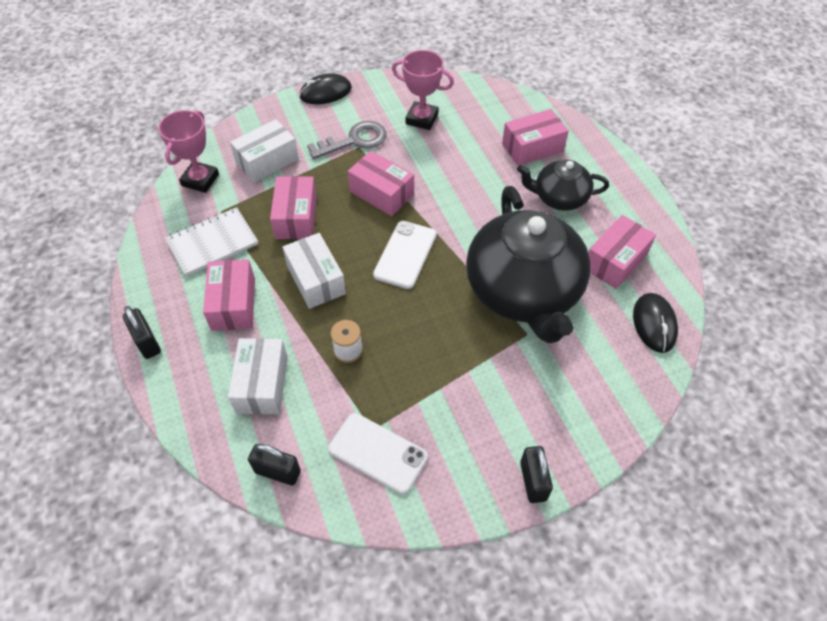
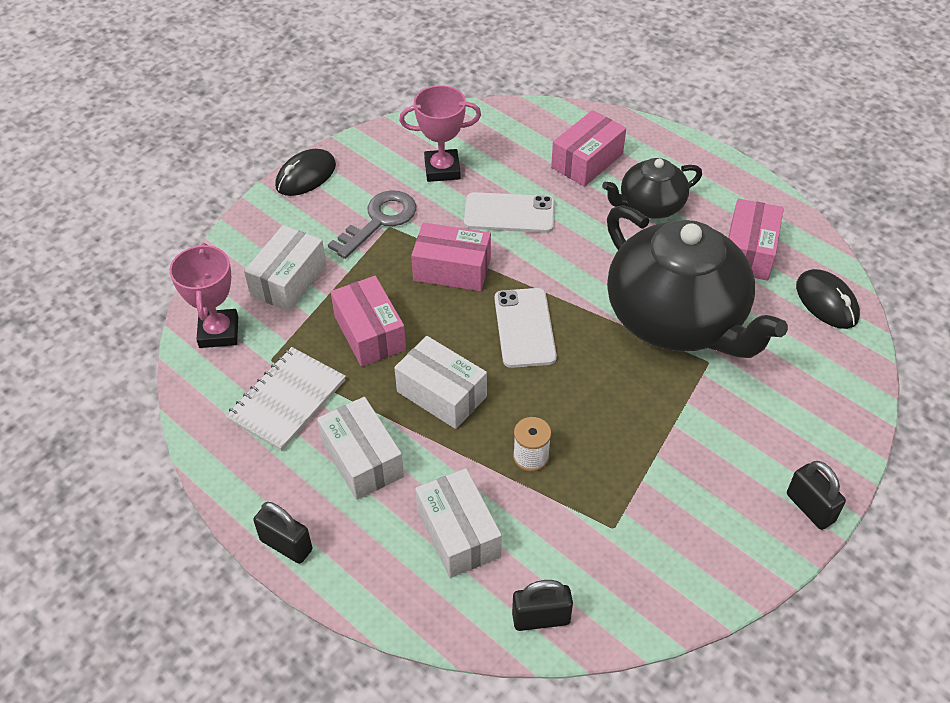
camera: 25 degrees left, 5 degrees down
pink box [203,259,255,331] -> white box [317,397,404,500]
white phone [328,413,428,494] -> white phone moved to [464,192,555,233]

